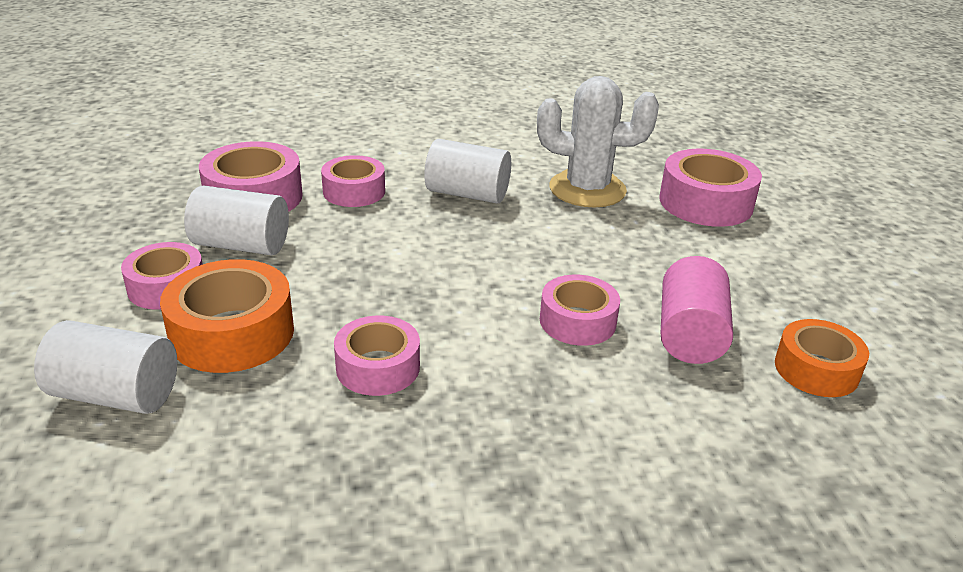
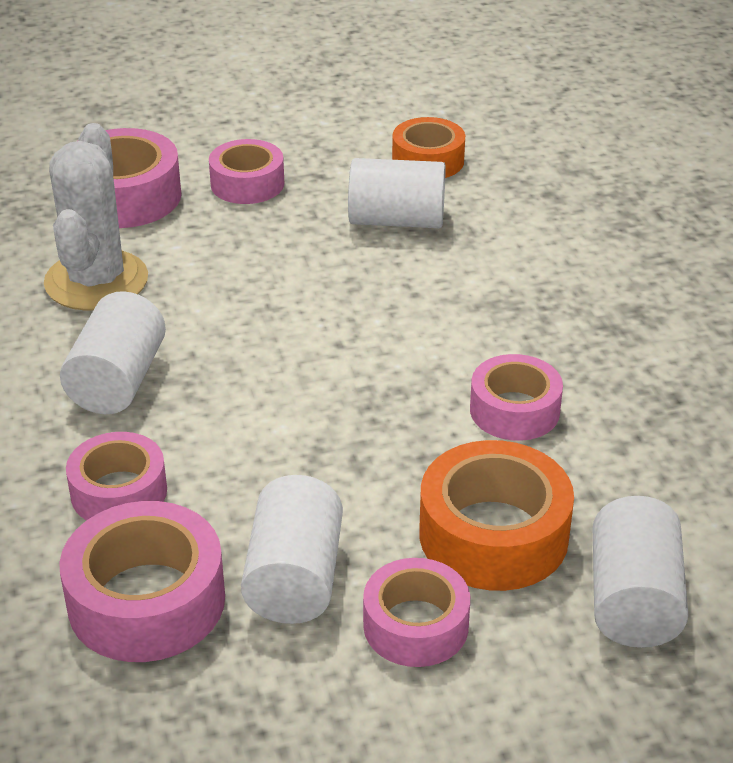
camera: 95 degrees left, 5 degrees up
pink tape [540,275,620,346] -> pink tape moved to [209,139,284,204]
pink cylinder [661,256,733,364] -> white cylinder [348,158,446,228]

